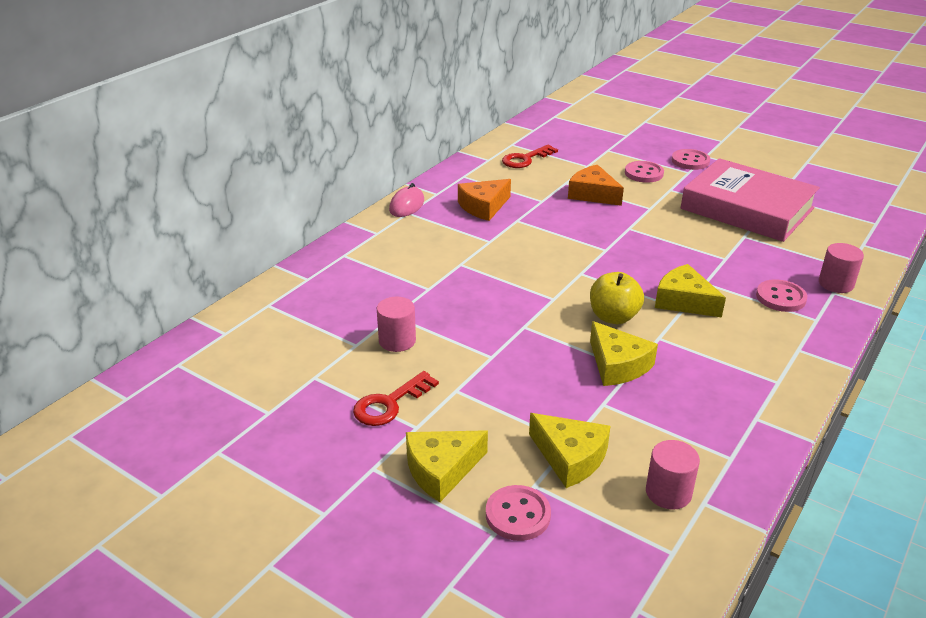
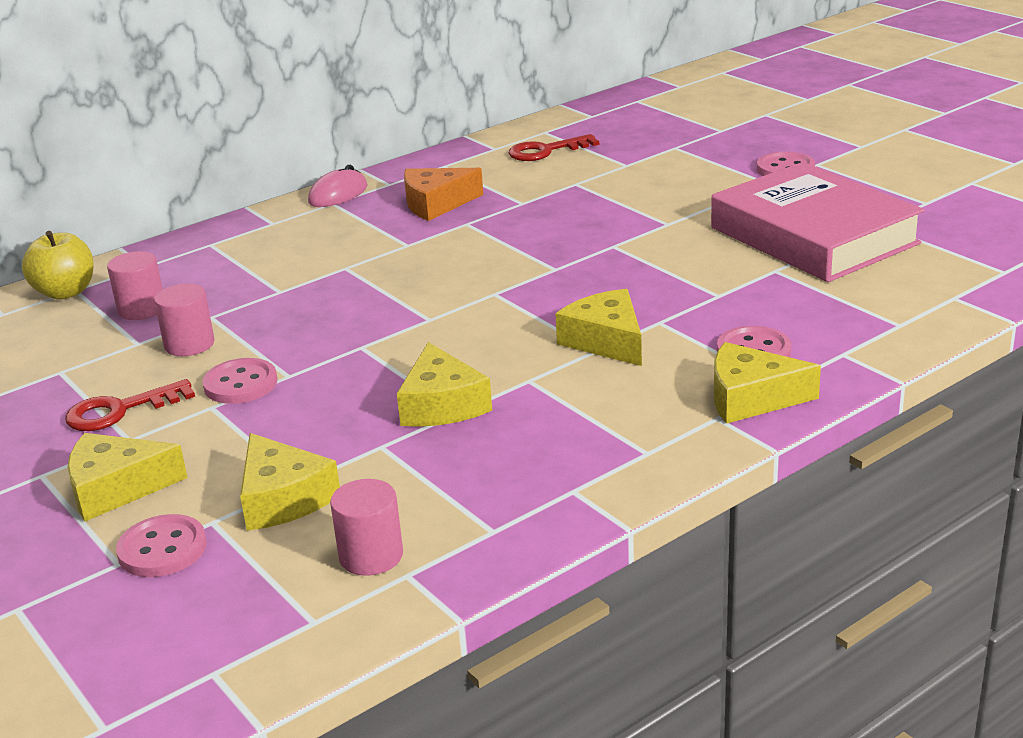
camera: 20 degrees right, 5 degrees down
orange cheese [568,165,624,206] -> none
yellow apple [590,272,644,324] -> yellow apple moved to [22,231,93,300]
pink button [625,161,664,183] -> pink button moved to [202,358,277,404]
pink cylinder [819,243,864,293] -> pink cylinder moved to [107,251,163,320]
none -> yellow cheese [714,342,821,424]

